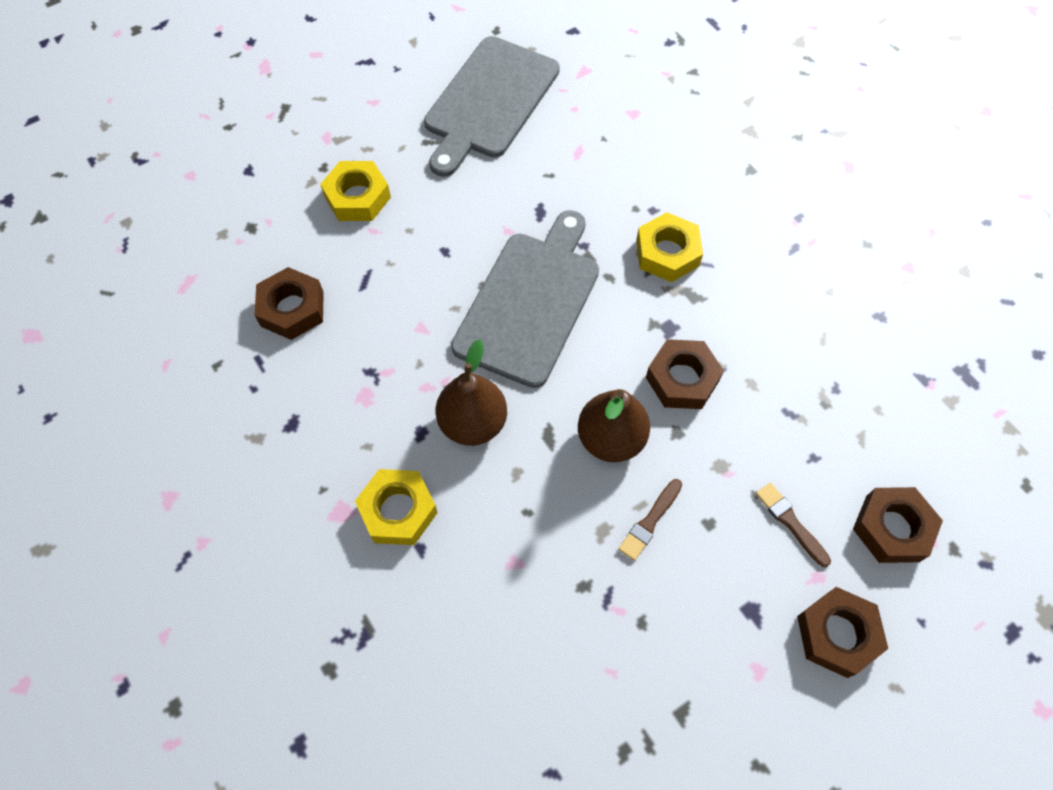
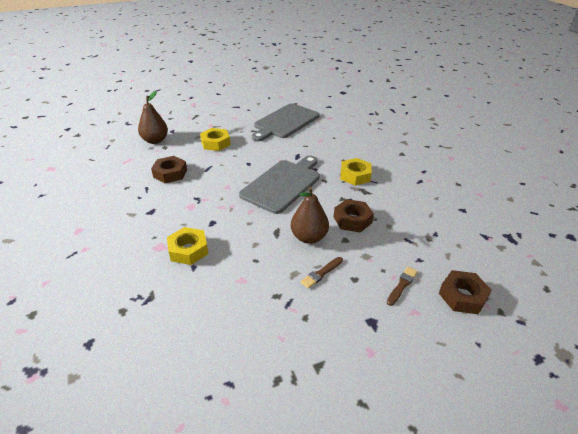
camera: 10 degrees right, 25 degrees down
brown pear [436,339,507,446] -> brown pear moved to [138,91,168,144]
brown brush [756,483,831,567] -> brown brush turned 60 degrees clockwise [387,267,418,306]
brown nut [797,587,888,678] -> none

